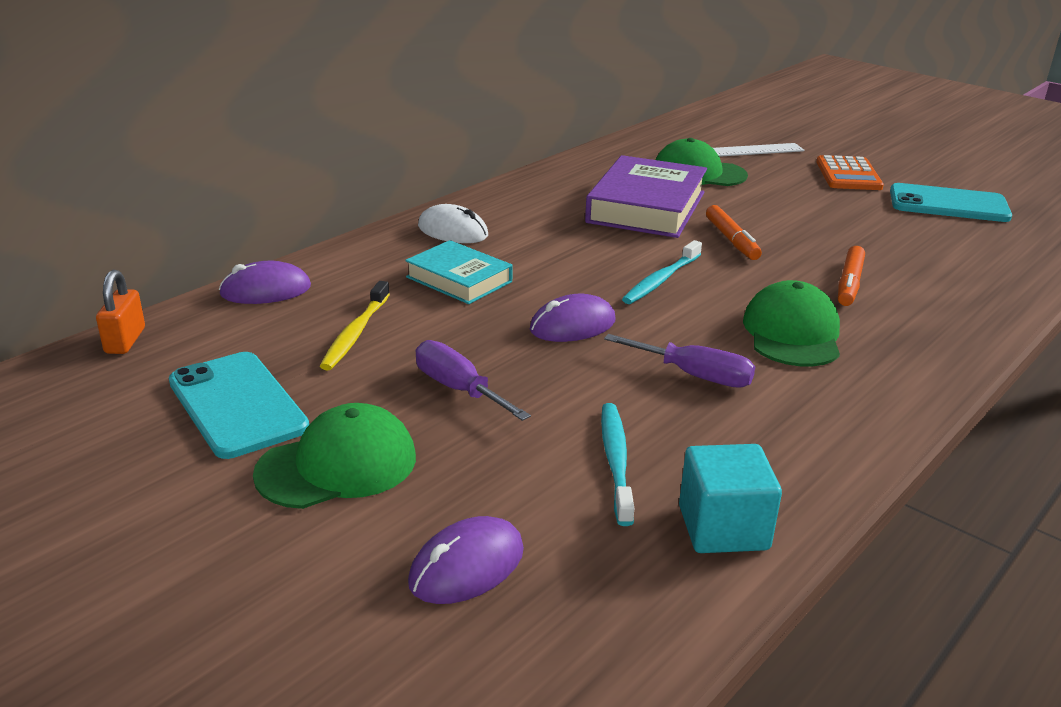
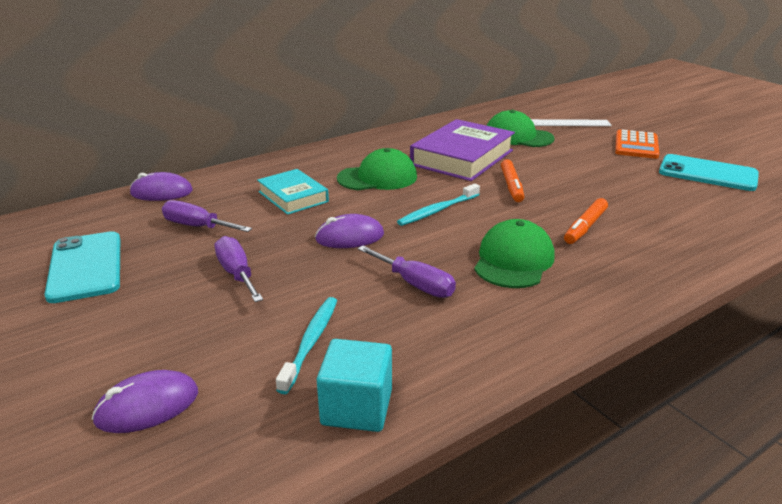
camera: 15 degrees right, 0 degrees up
orange padlock [96,270,145,354] -> none
green cap [253,403,416,509] -> green cap moved to [337,148,417,190]
yellow toothbrush [320,281,390,370] -> purple screwdriver [162,200,252,232]
white mouse [418,204,488,243] -> none

